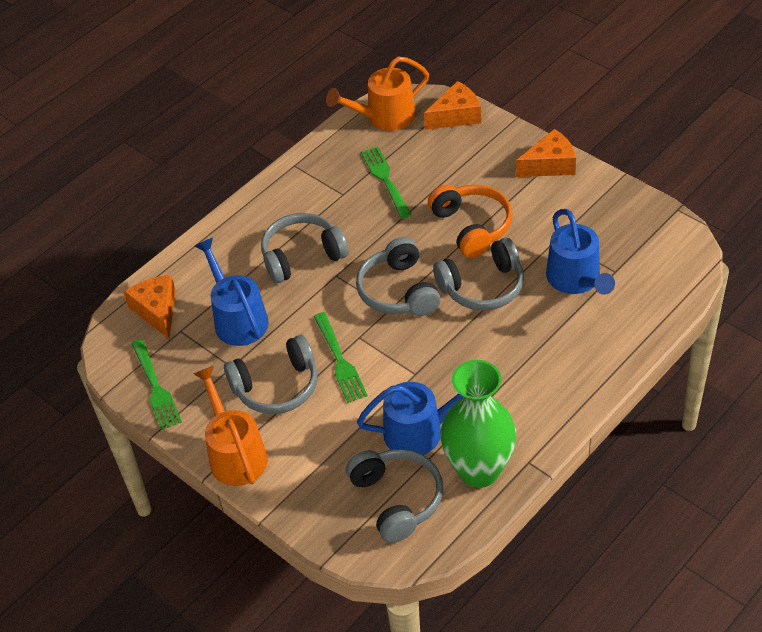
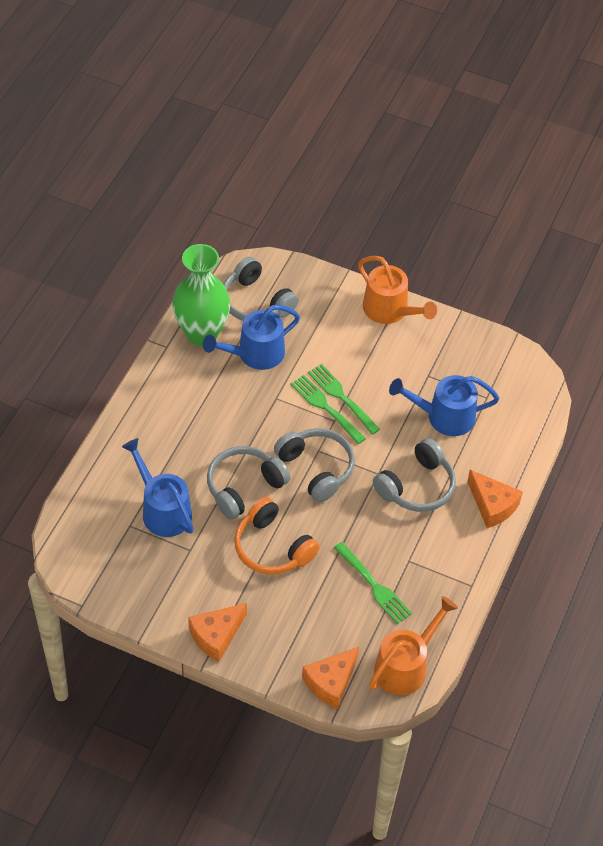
camera: 155 degrees right, 5 degrees up
orange cheese [124,275,176,339] -> orange cheese moved to [467,470,523,528]
green fork [131,339,182,430] -> green fork moved to [290,375,366,444]
blue watering can [195,238,269,346] -> blue watering can turned 135 degrees clockwise [389,375,500,436]
grey headphones [224,335,317,414] -> none

